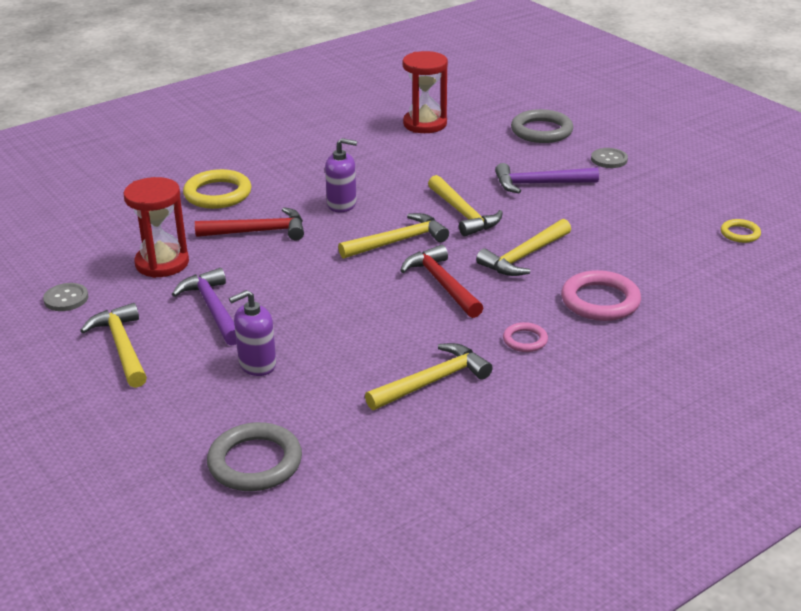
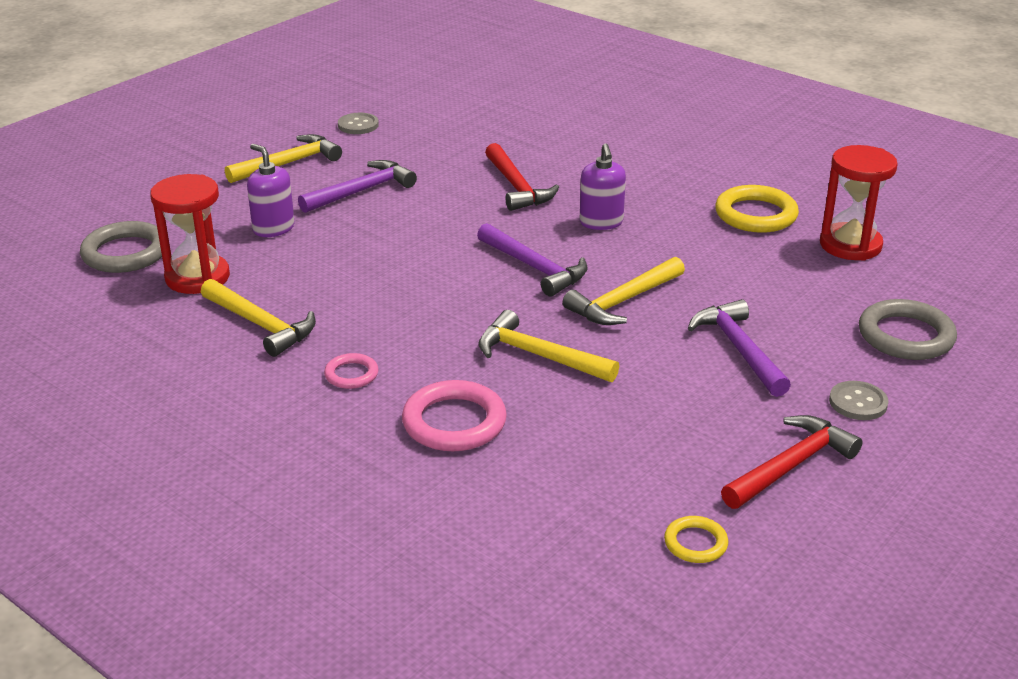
camera: 75 degrees right, 0 degrees up
red hourglass [124,177,189,278] -> red hourglass moved to [150,174,230,294]
yellow ring [183,169,252,209] -> yellow ring moved to [715,185,799,233]
yellow hammer [338,213,449,259] -> purple hammer [477,223,588,297]
red hammer [400,245,483,318] -> red hammer moved to [721,415,862,509]

